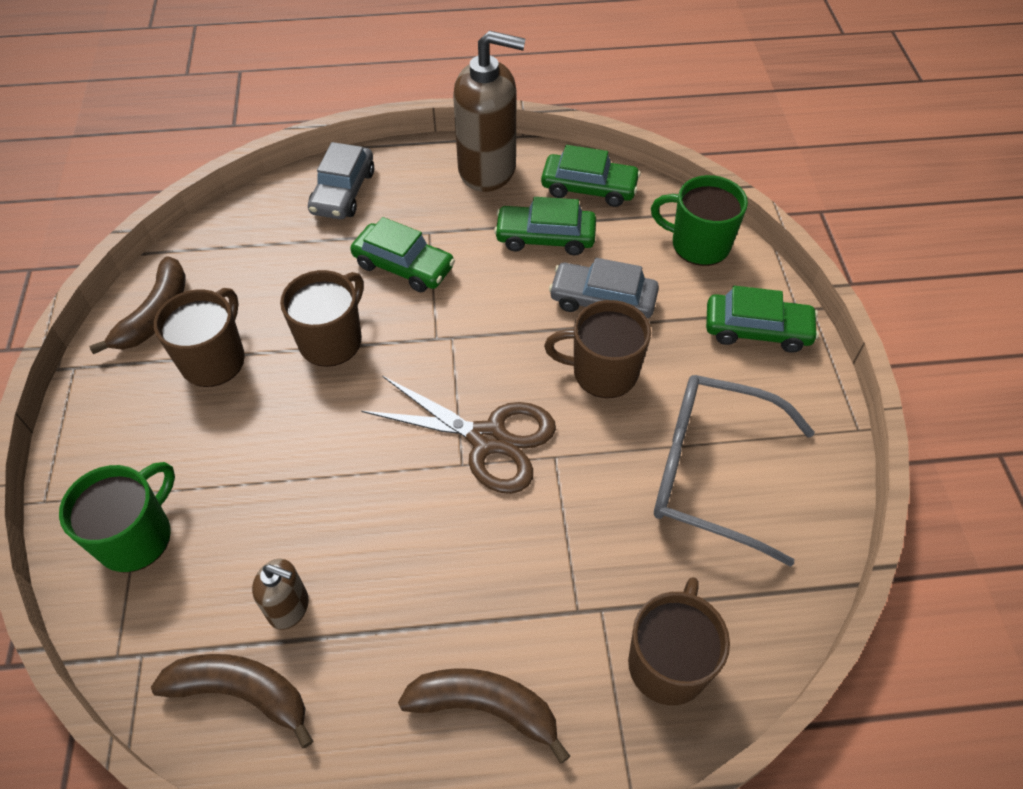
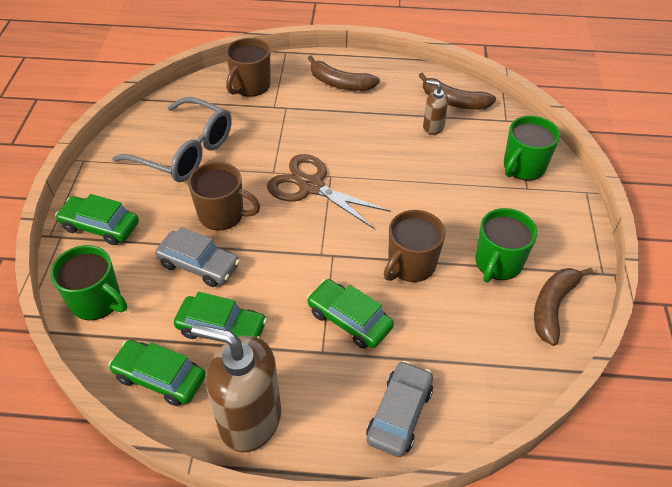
camera: 170 degrees left, 5 degrees down
brown mug [154,288,245,387] -> green mug [475,208,537,283]

